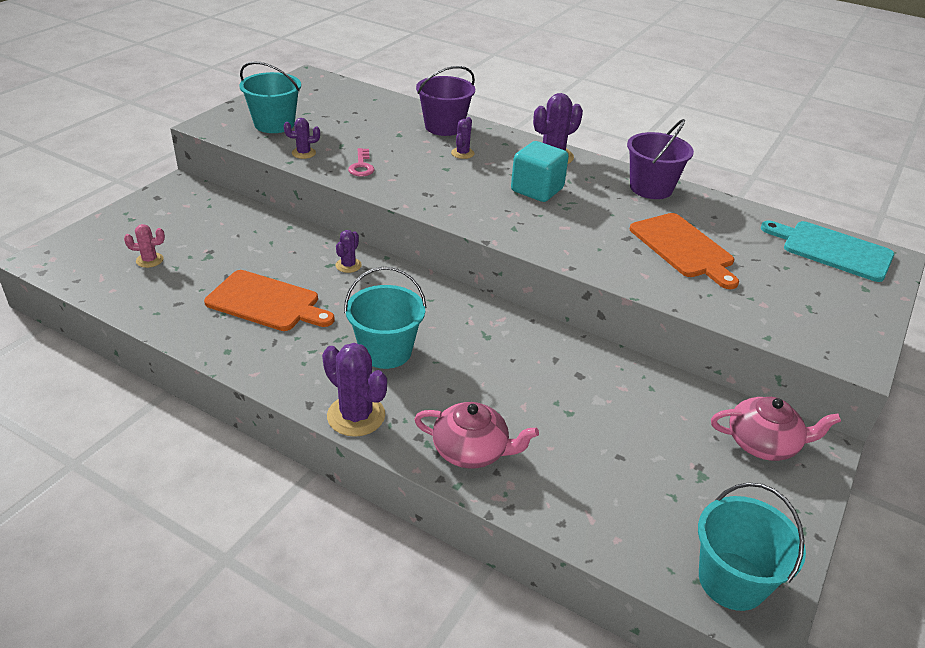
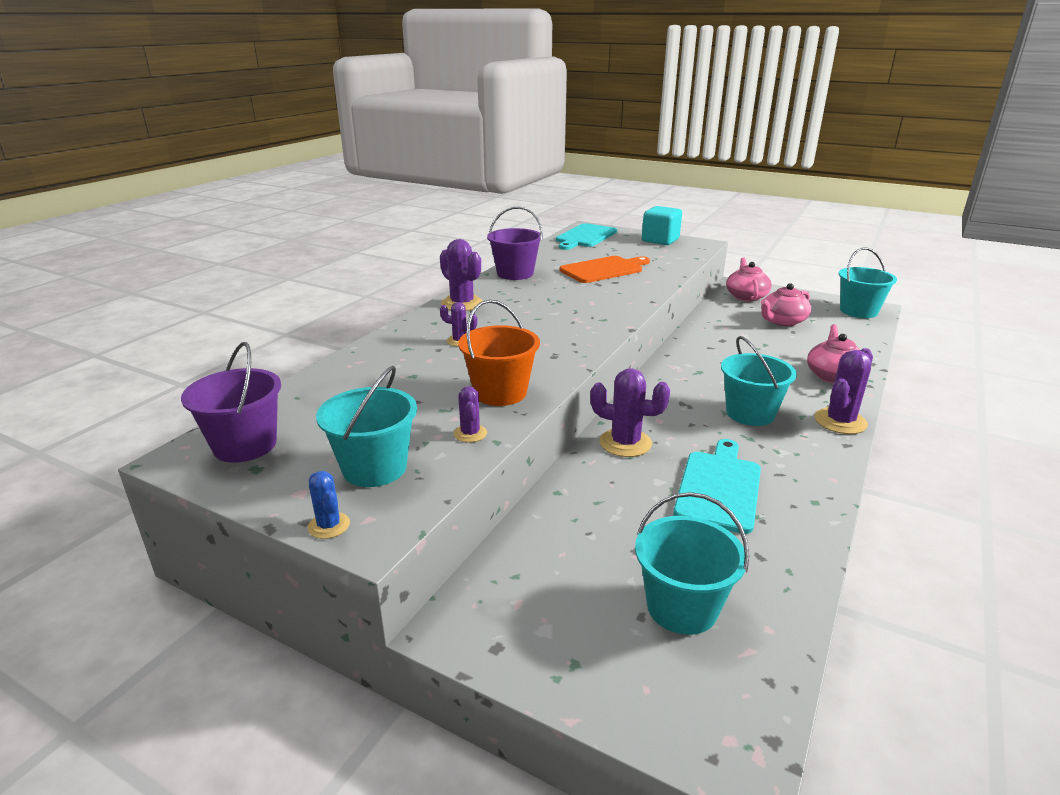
camera: 90 degrees left, 10 degrees down
pink cactus [124,224,165,268] -> turquoise bucket [635,492,749,635]
orange cutting board [204,270,335,331] -> turquoise cutting board [673,439,761,534]
purple cactus [335,230,362,273] -> purple cactus [590,368,670,457], size x1.79
pink key [348,148,374,177] -> orange bucket [458,300,540,406]
purple bucket [416,66,475,136] -> purple bucket moved to [181,342,281,463]
turquoise cube [511,141,569,202] -> turquoise cube moved to [642,206,682,245]
none -> blue cactus [308,471,350,539]
none -> pink teapot [760,283,811,326]

